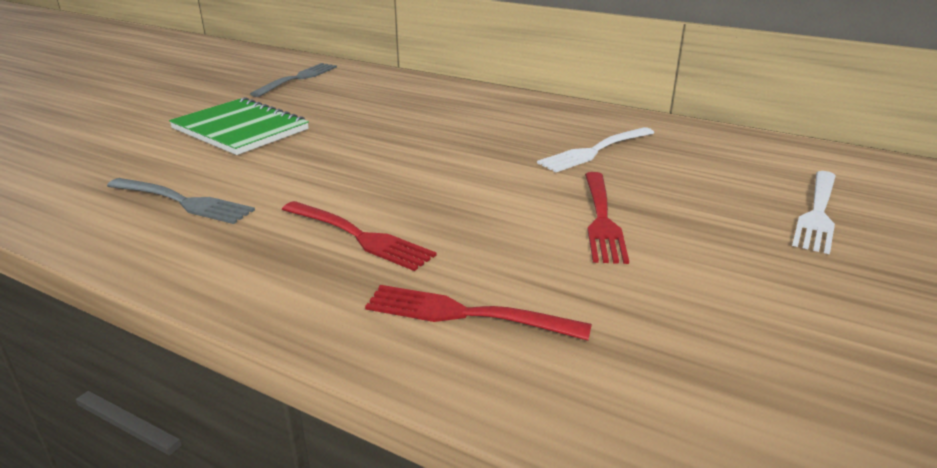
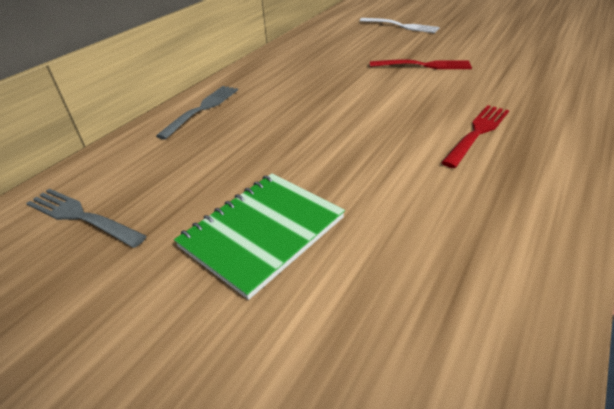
camera: 85 degrees left, 10 degrees up
grey fork [107,178,255,224] -> grey fork moved to [156,86,238,140]
red fork [365,285,592,341] -> none
white fork [537,127,654,173] -> none

